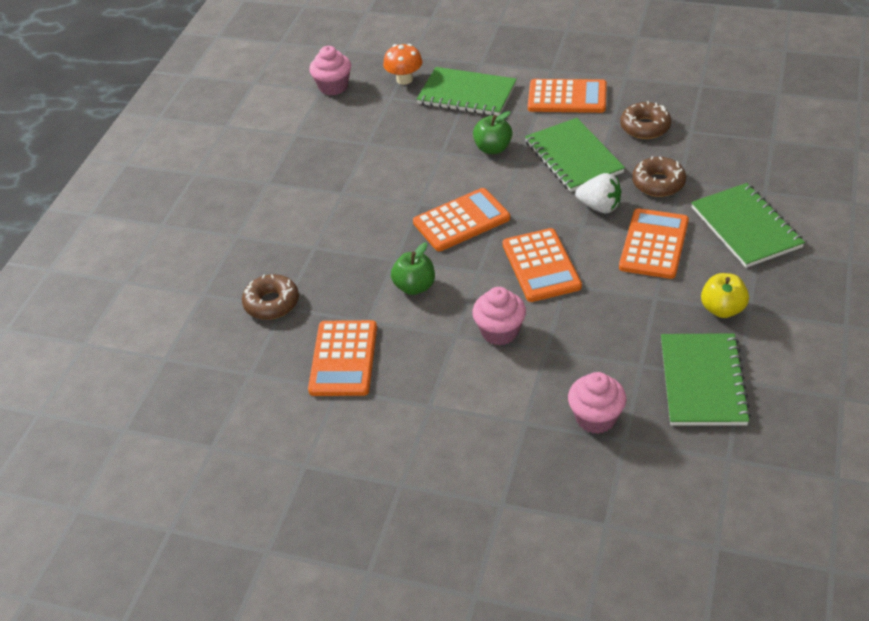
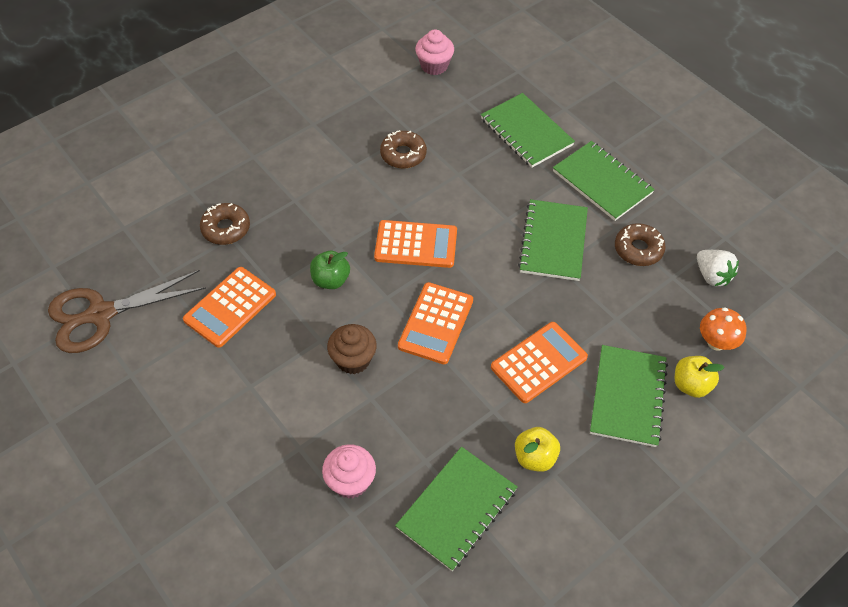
camera: 30 degrees right, 10 degrees up
orange mushroom [383,44,423,85] -> orange mushroom moved to [700,307,746,351]
pink cupcake [472,287,526,345] -> brown cupcake [327,324,377,374]
green apple [473,111,512,154] -> none
orange calculator [528,79,607,113] -> green notebook [553,141,655,221]
white strawberry [575,173,621,213] -> white strawberry moved to [697,250,739,286]
brown donut [632,156,686,197] -> brown donut moved to [380,130,427,169]
none -> brown scissors [48,270,206,353]
none -> yellow apple [675,356,725,398]

